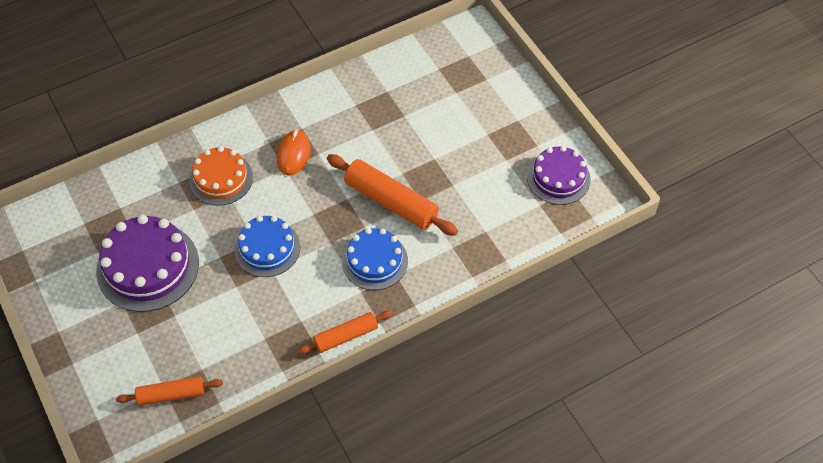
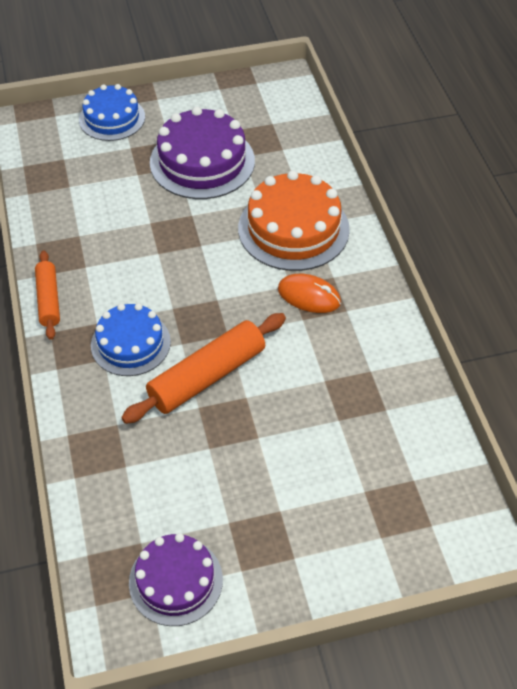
camera: 105 degrees right, 5 degrees down
orange rolling pin [116,376,223,406] -> none
orange cake [189,146,253,206] -> orange cake [238,170,350,271], size x1.53
blue cake [234,216,300,277] -> blue cake moved to [79,84,145,141]

